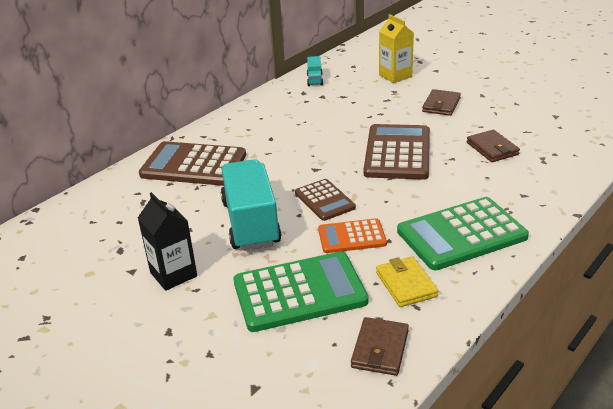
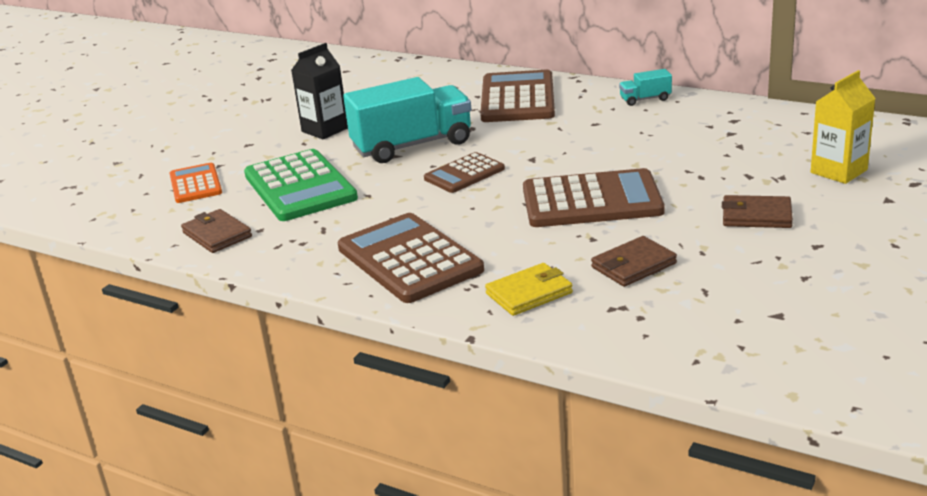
camera: 80 degrees right, 5 degrees down
turquoise truck [307,56,323,86] -> turquoise truck moved to [619,69,672,106]
orange calculator [318,218,387,253] -> orange calculator moved to [170,163,222,203]
brown wallet [351,317,409,376] -> brown wallet turned 45 degrees clockwise [181,209,252,253]
yellow wallet [376,256,439,307] -> yellow wallet moved to [485,263,573,316]
green calculator [397,197,529,270] -> brown calculator [338,213,484,303]

